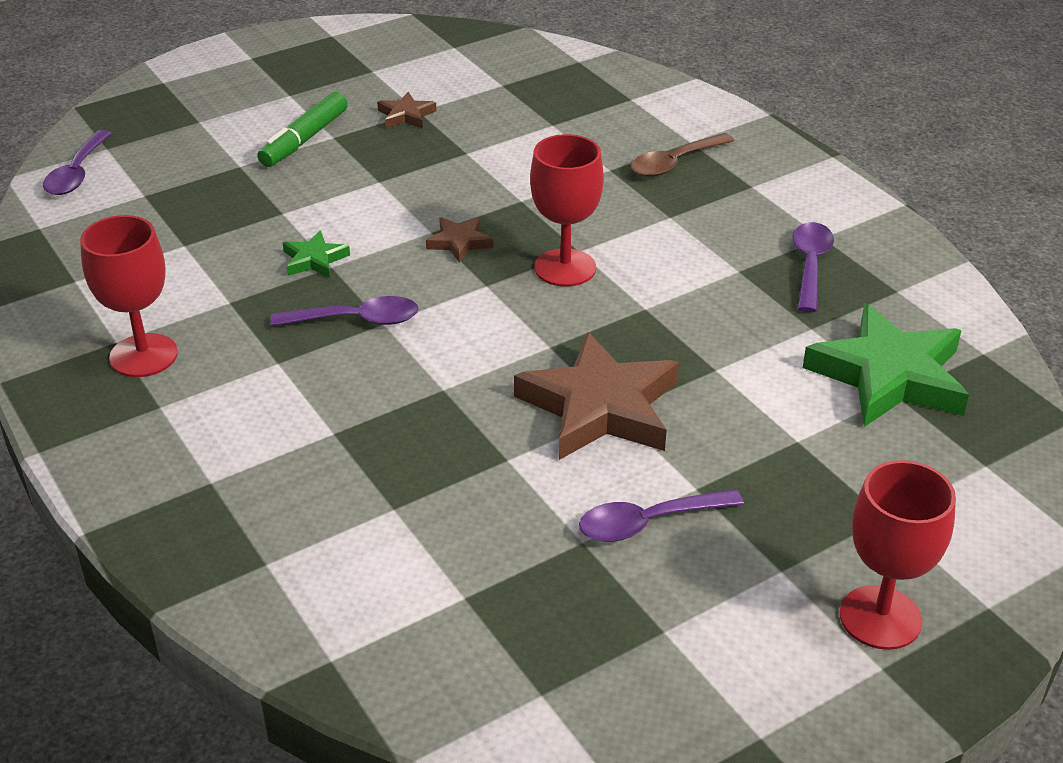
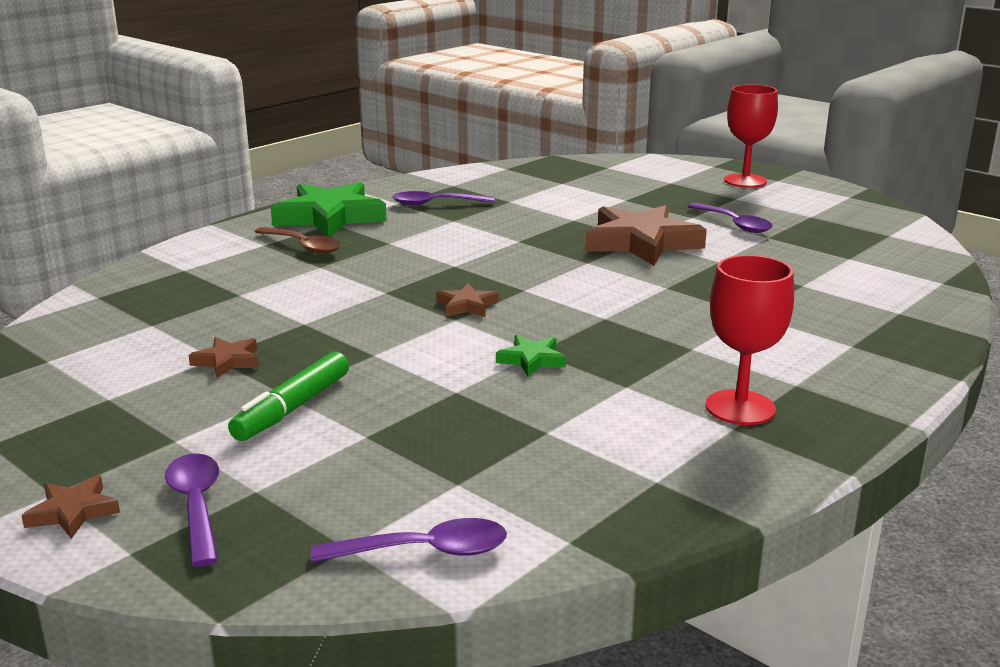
camera: 105 degrees left, 15 degrees down
green marker [257,92,348,167] -> green marker turned 105 degrees clockwise [228,352,349,441]
purple spoon [270,296,419,326] -> purple spoon moved to [165,453,219,567]
red goblet [530,134,604,287] -> none
green star [803,303,969,427] -> green star moved to [271,182,387,237]
none -> brown star [21,475,120,539]

